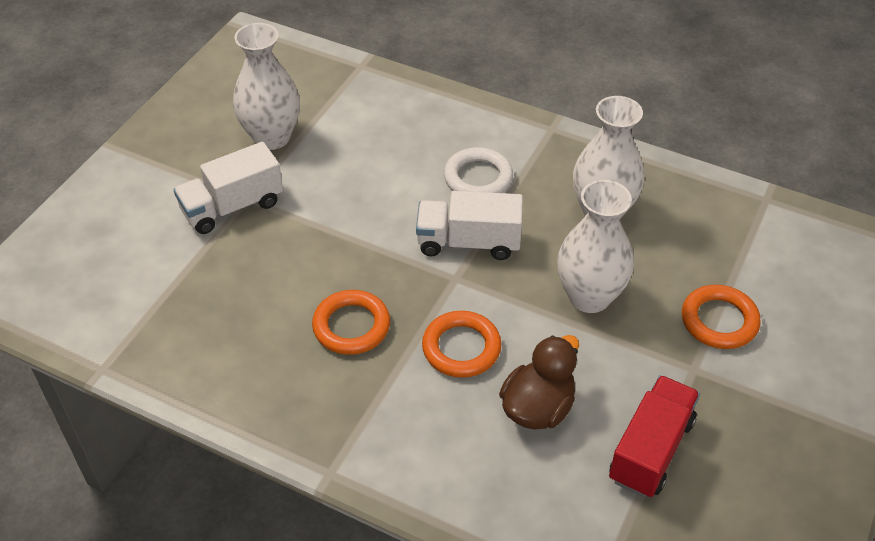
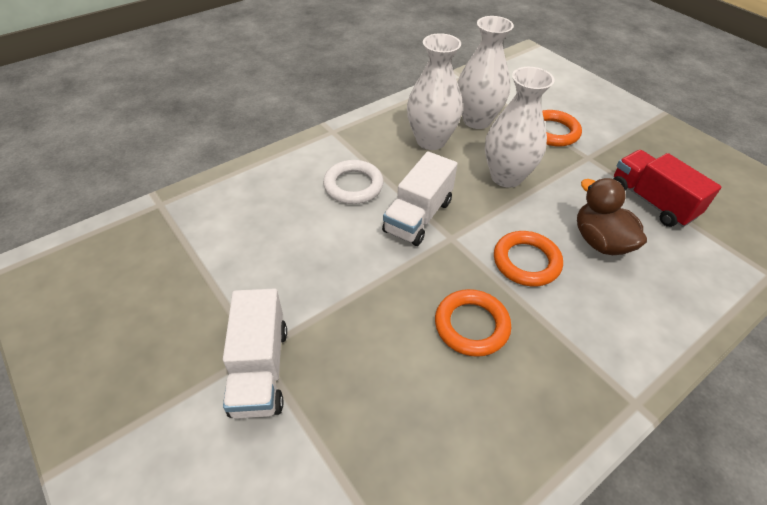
camera: 65 degrees left, 0 degrees up
white vase [233,23,300,150] -> white vase moved to [457,16,514,129]

